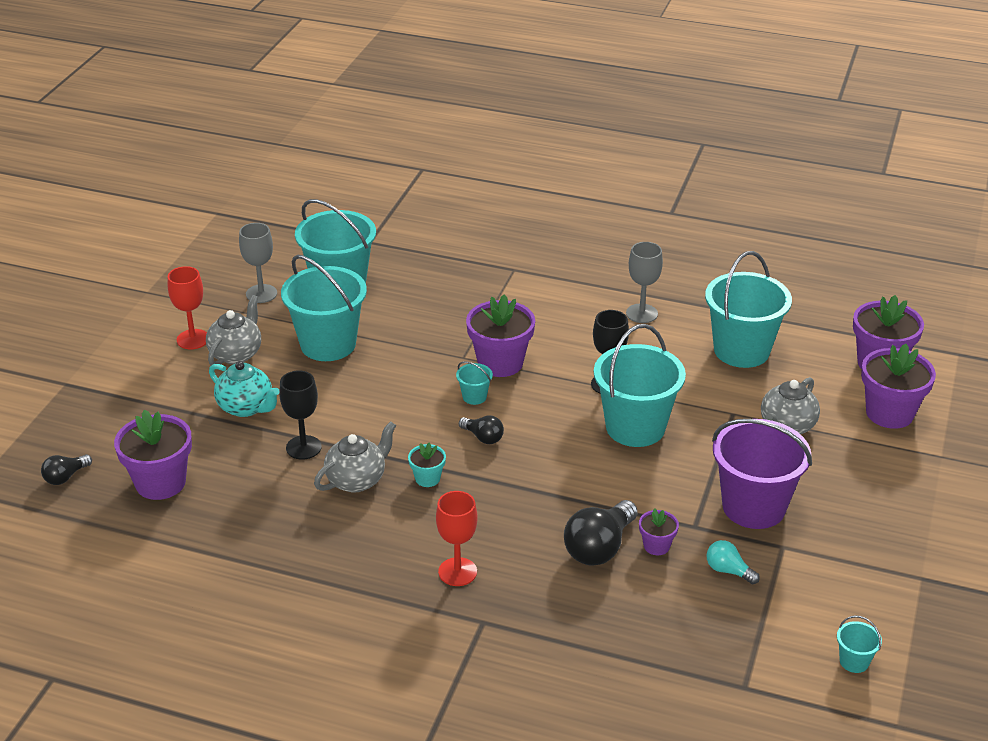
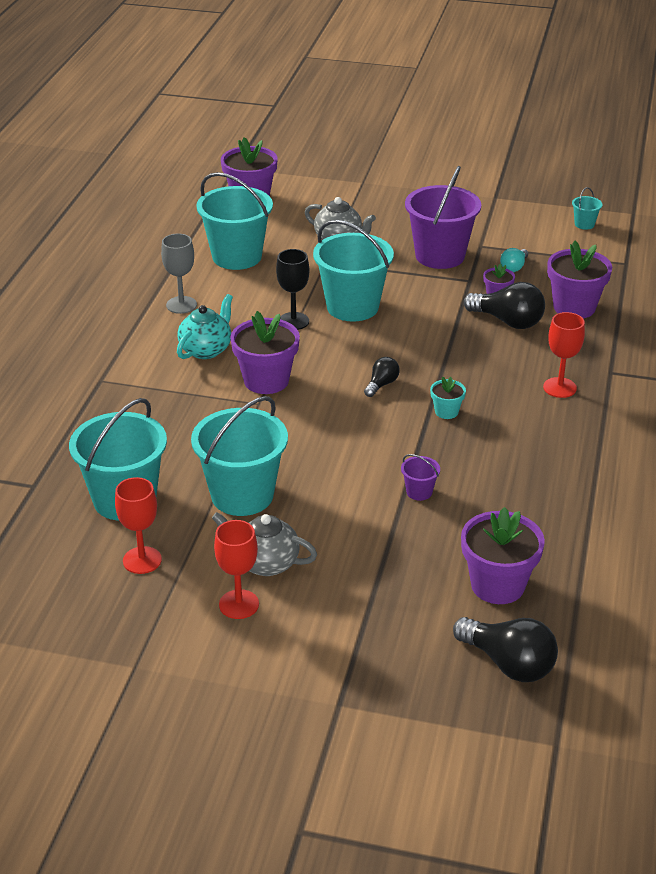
camera: 95 degrees left, 0 degrees up
black light bulb [41,454,92,485] -> black light bulb [453,617,558,682], size x1.83
turquoise teapot [209,361,279,417] -> turquoise teapot moved to [177,294,233,359]
grey goblet [239,223,277,303] -> red goblet [115,477,162,574]
black goblet [279,370,322,460] -> purple bucket [401,454,440,501]
grey teapot [314,421,396,492] -> none
turquoise bucket [456,361,493,405] -> none
purple flower pot [861,344,936,429] -> purple flower pot moved to [547,241,612,319]

